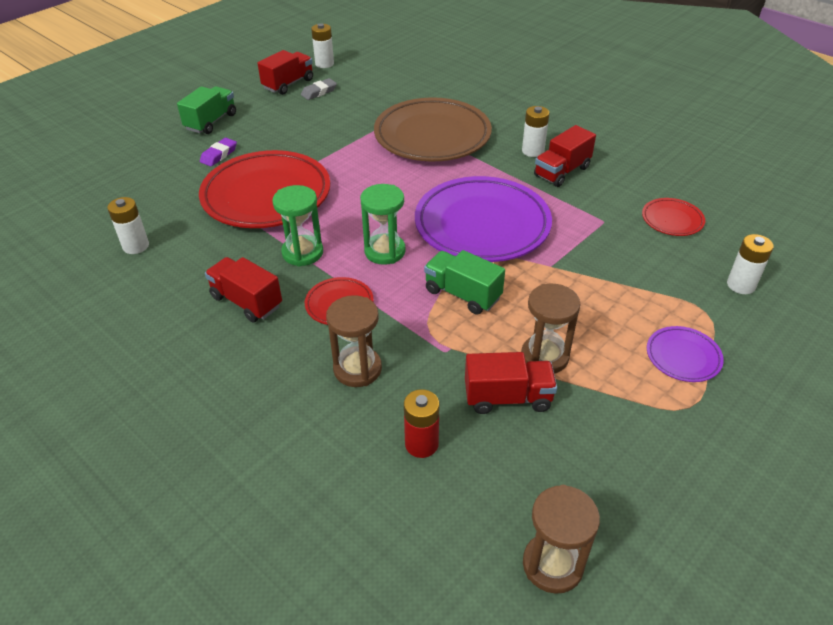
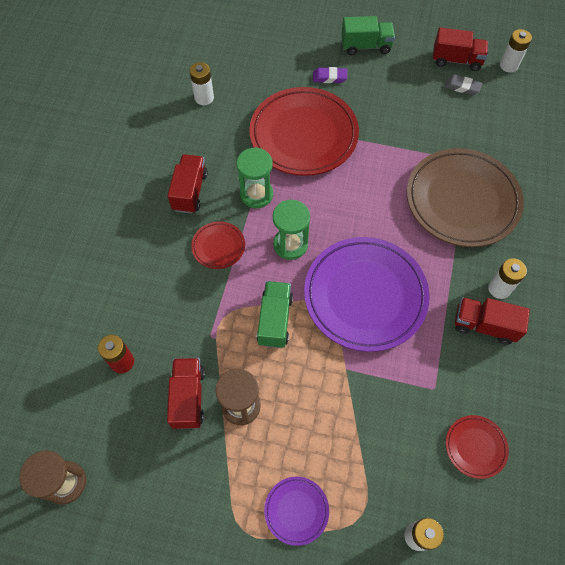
camera: 60 degrees right, 20 degrees up
brown hourglass [326,295,382,387] -> none
red truck [465,352,557,414] -> red truck turned 150 degrees counterclockwise [167,358,205,429]

